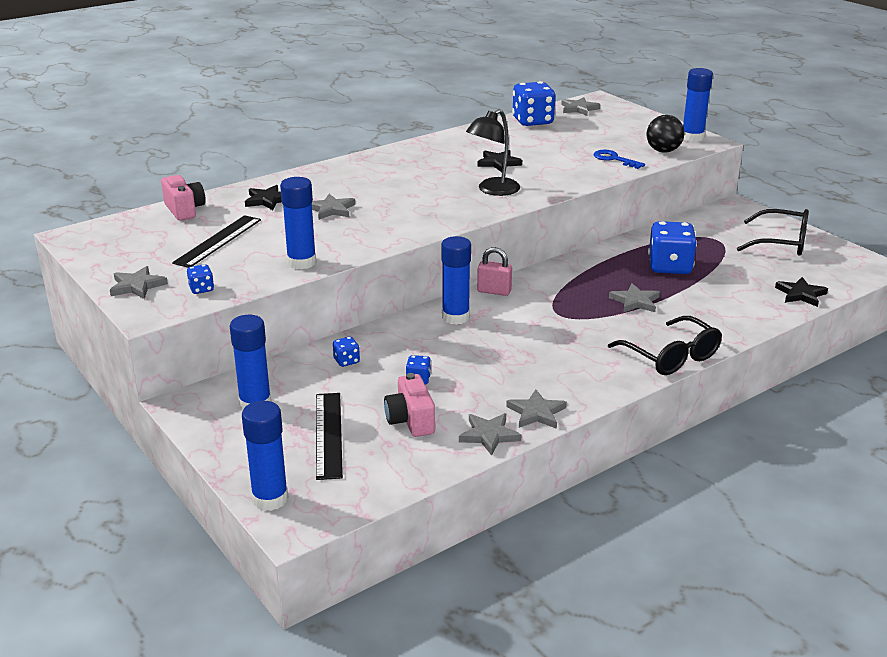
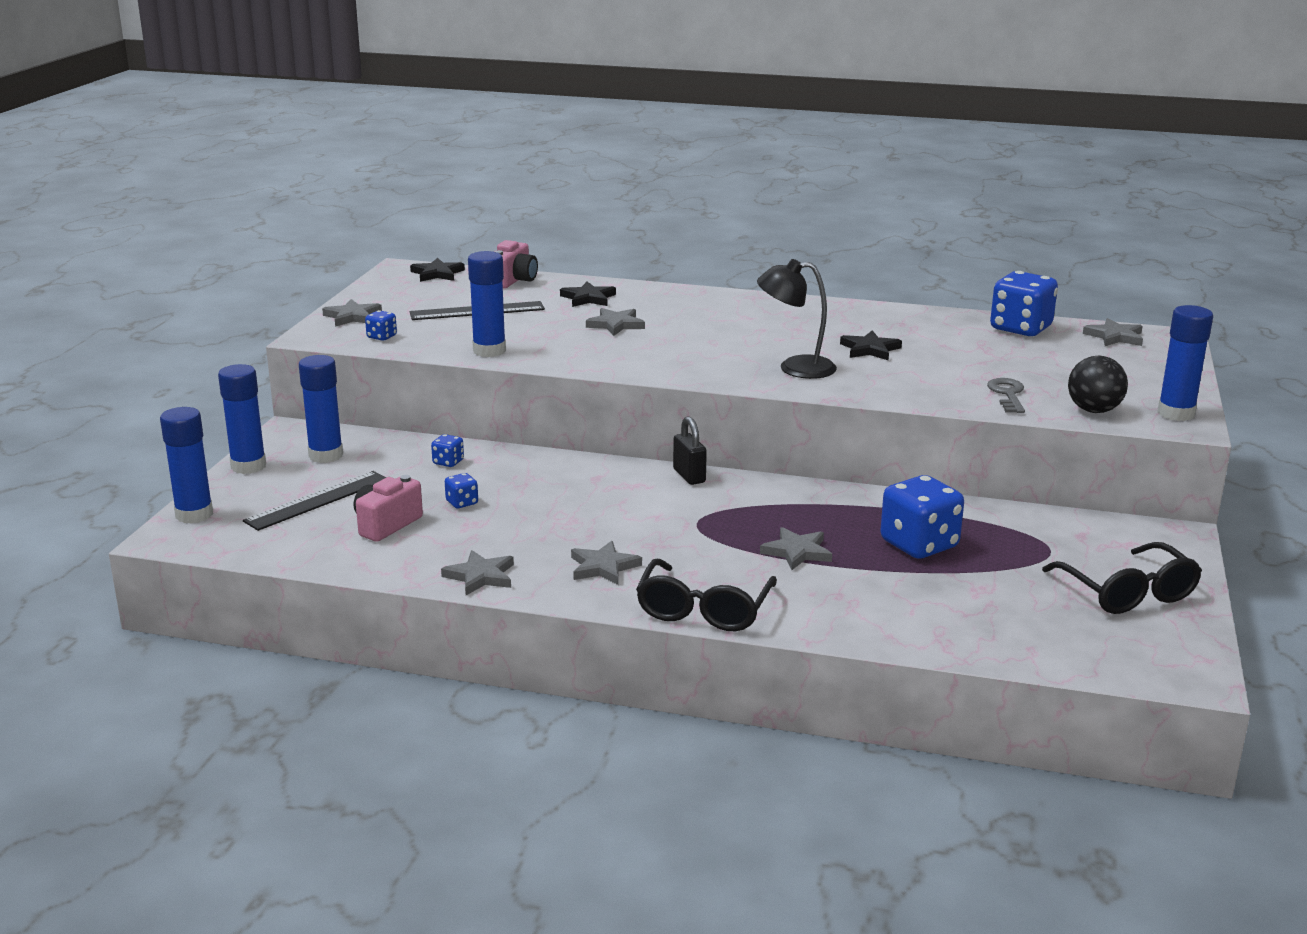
camera: 50 degrees right, 5 degrees down
blue glue stick [441,236,471,325] -> blue glue stick moved to [218,364,266,474]
grey star [459,413,521,456] -> grey star moved to [571,541,642,585]
pink padlock [477,247,512,296] -> black padlock [673,416,707,485]
blue key [594,150,645,169] -> grey key [987,378,1025,413]
black star [775,277,828,307] -> black star moved to [410,258,465,282]

